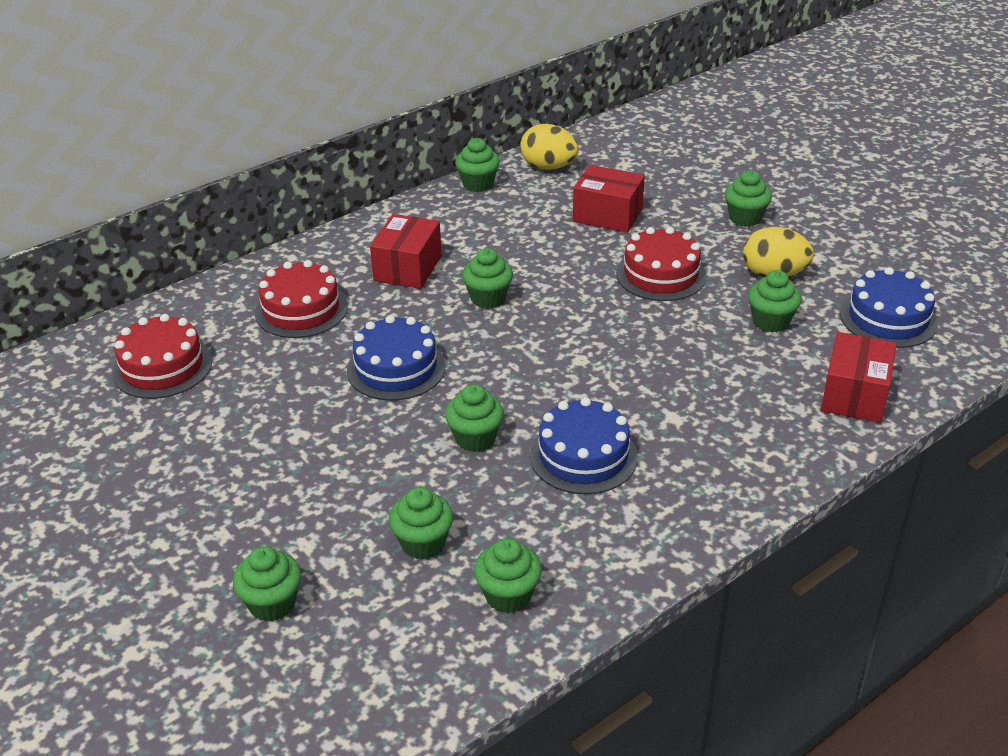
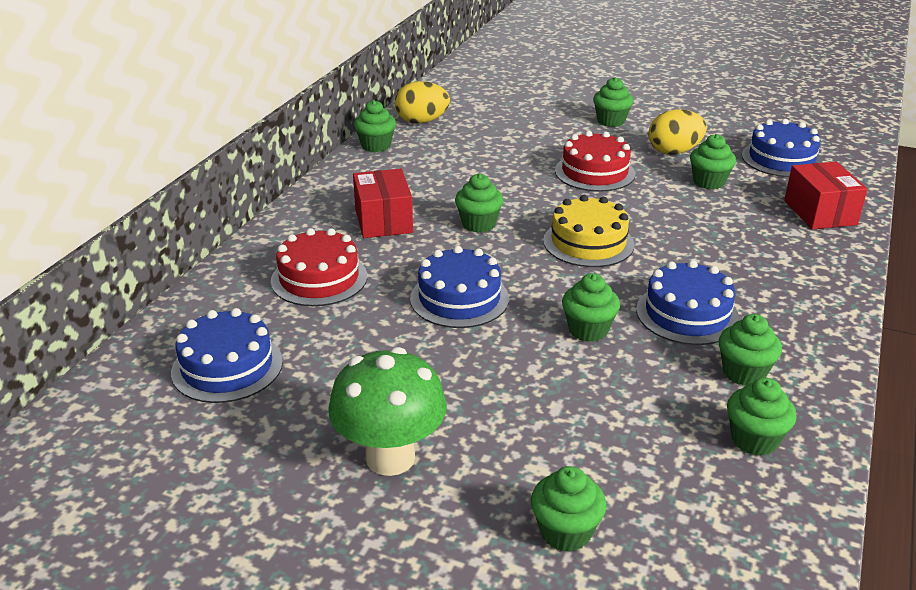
camera: 30 degrees left, 5 degrees down
red cake [112,314,212,399] -> blue cake [171,308,283,403]
green cupcake [389,487,453,560] -> green cupcake moved to [719,314,782,386]
red box [573,165,645,233] -> none
none -> green mushroom [328,347,447,476]
none -> yellow cake [543,195,634,267]

